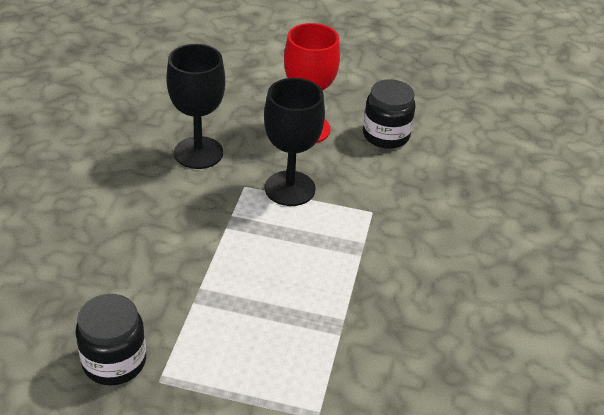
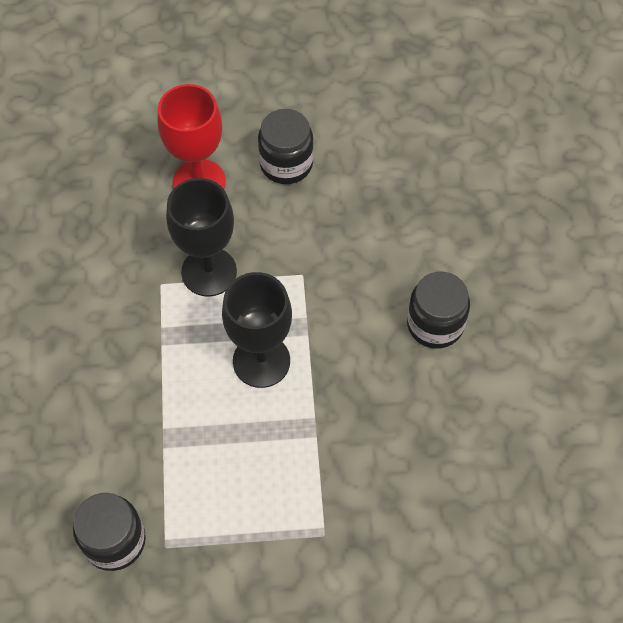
camera: 15 degrees left, 20 degrees up
black goblet [166,44,225,169] -> black goblet moved to [222,272,292,388]
none -> black jar [407,272,470,349]

